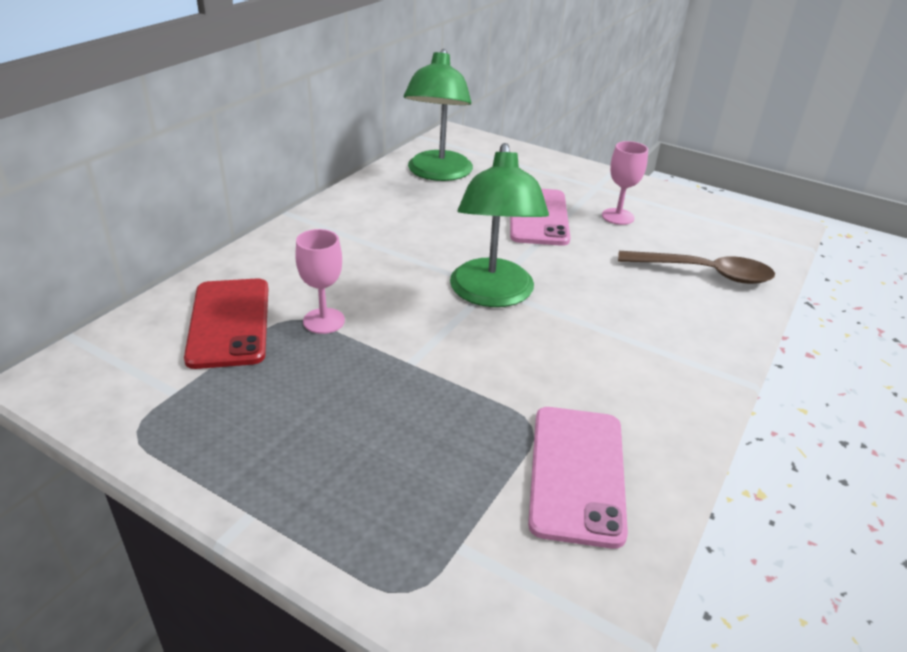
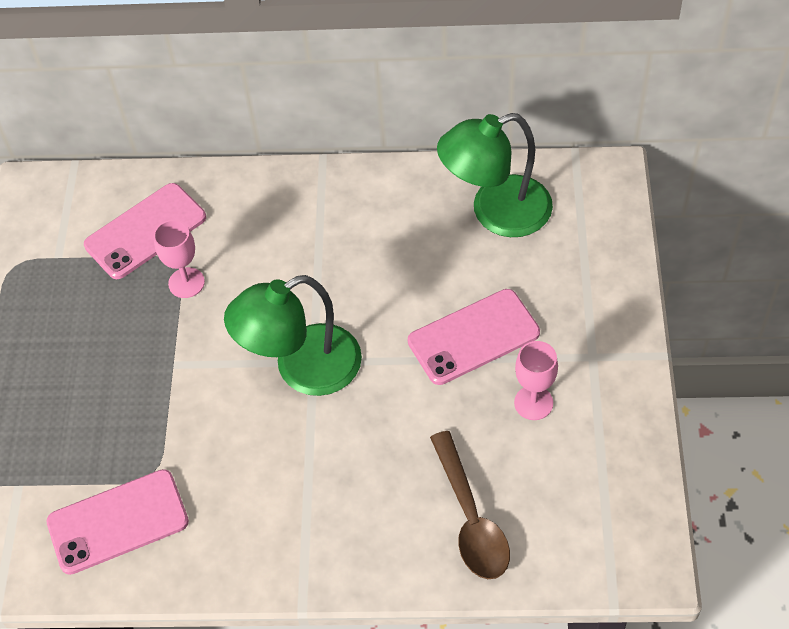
camera: 65 degrees right, 20 degrees up
red phone [184,279,268,369] -> pink phone [84,183,206,279]

